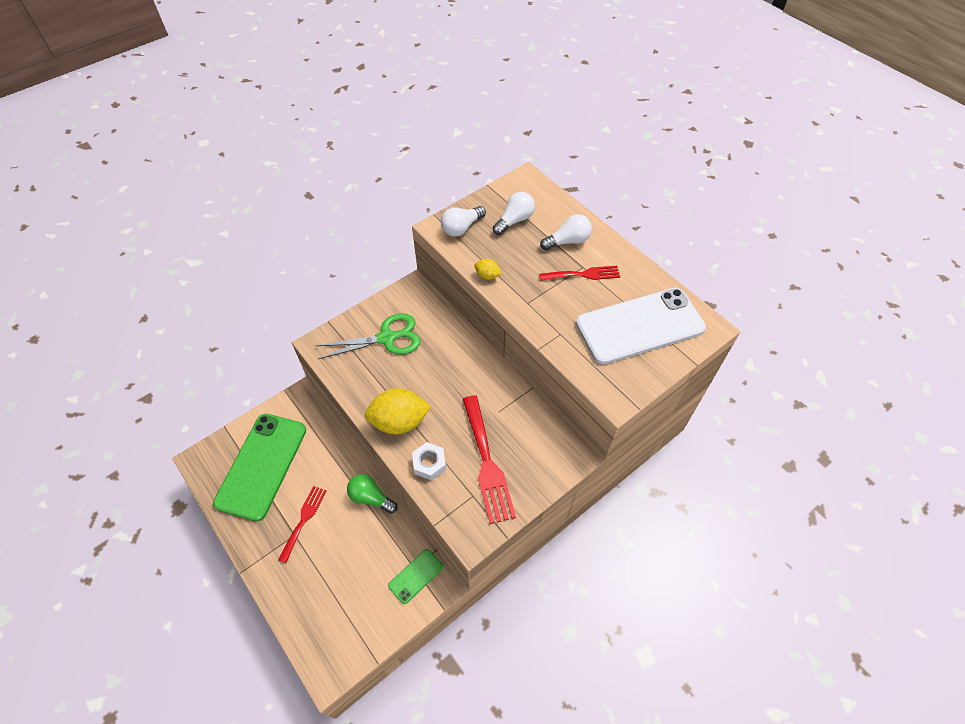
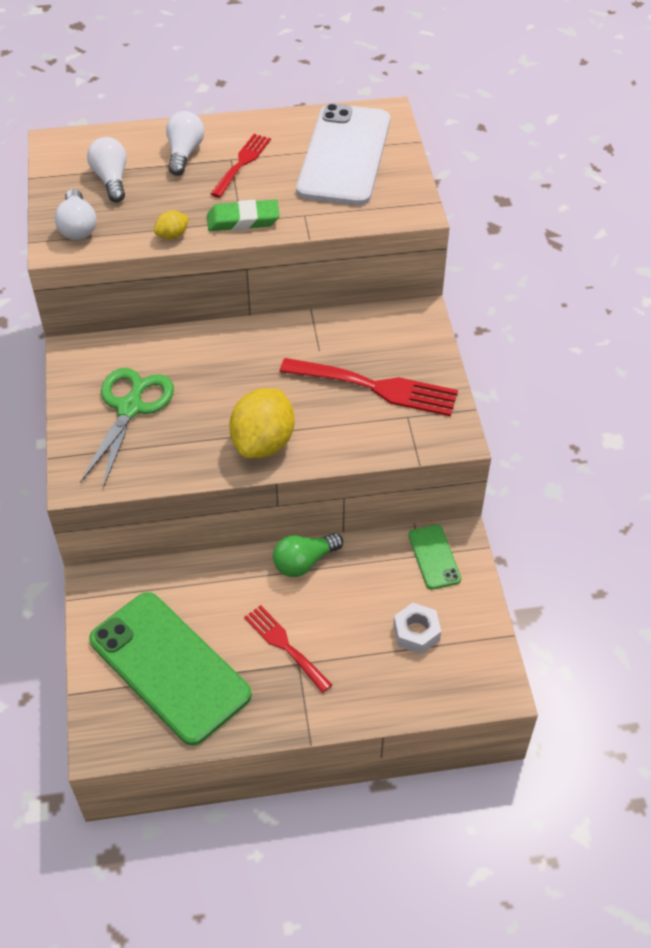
camera: 60 degrees left, 5 degrees down
white nut [412,442,446,481] -> white nut moved to [393,603,441,654]
none -> green eraser [207,199,280,231]

